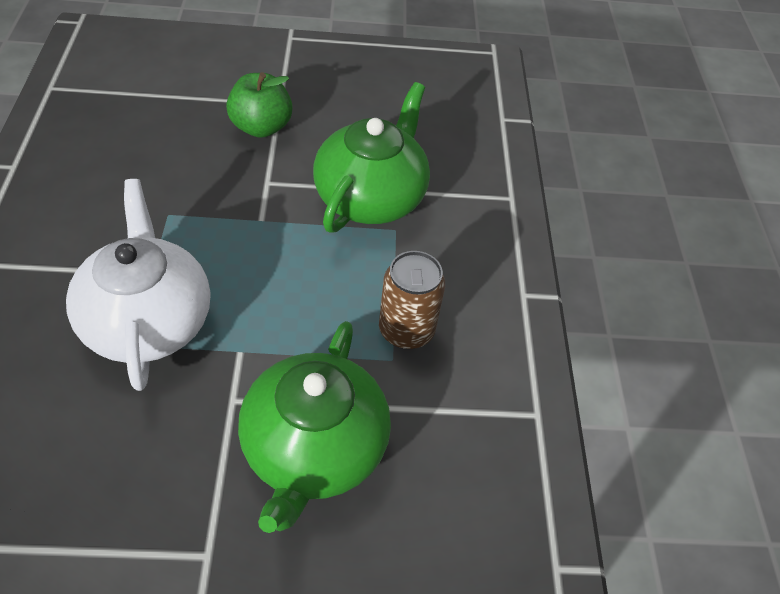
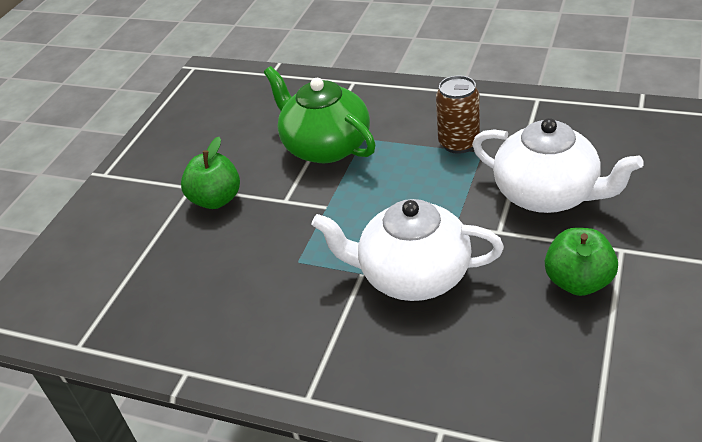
camera: 60 degrees left, 10 degrees down
green teapot [238,321,391,533] -> white teapot [472,118,644,213]
none -> green apple [545,228,618,296]

